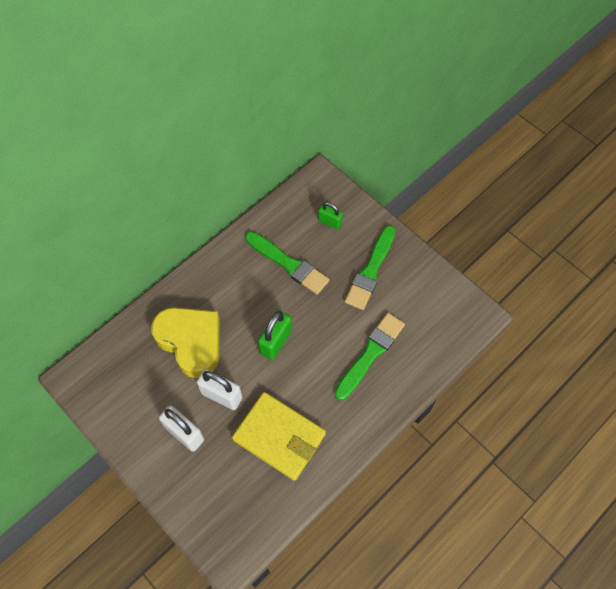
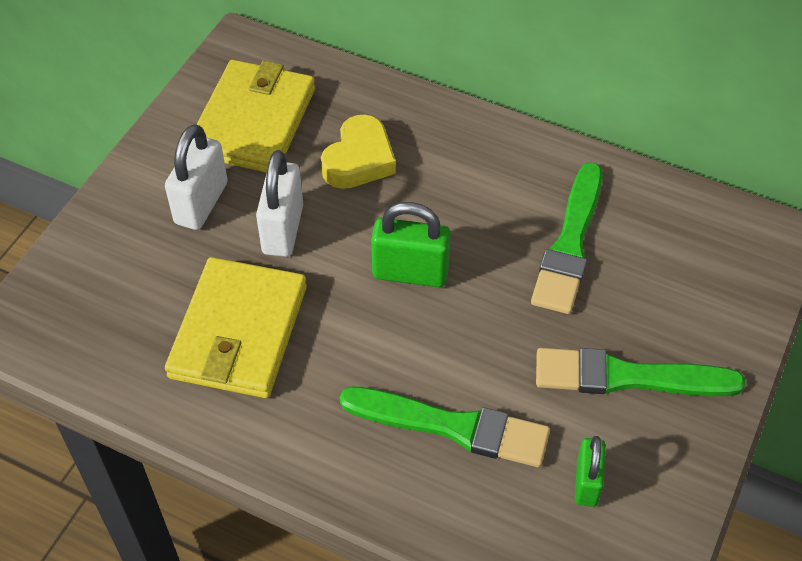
camera: 70 degrees right, 10 degrees down
yellow heart [151,307,220,378] -> yellow heart [321,114,396,189], size x0.62
green padlock [318,202,343,230] -> green padlock moved to [575,436,606,507]
none -> yellow wallet [196,60,315,173]

